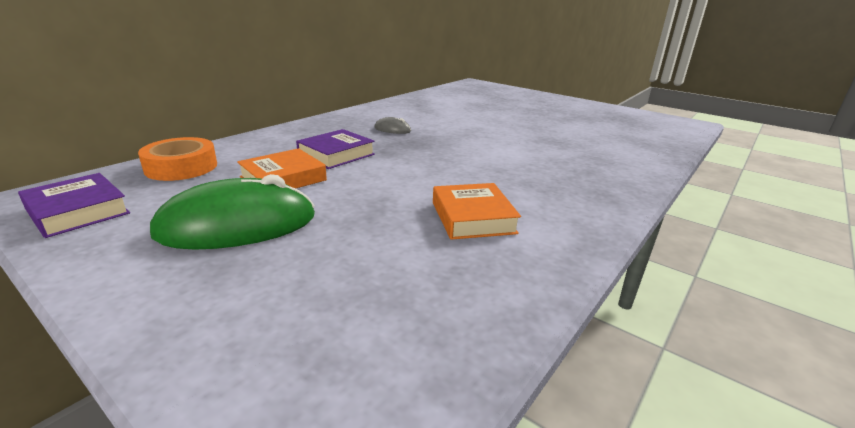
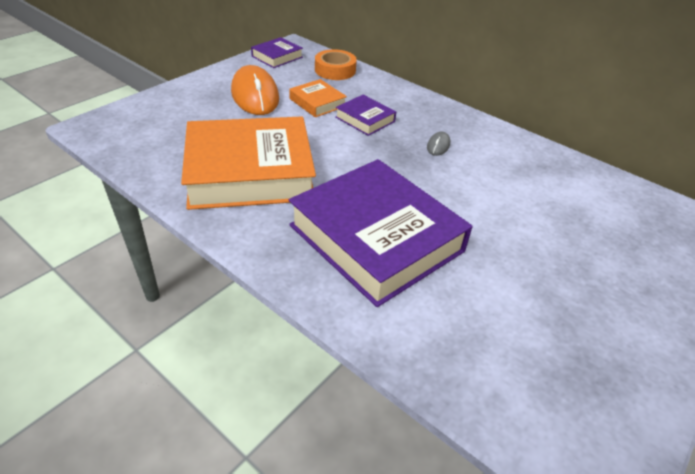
camera: 90 degrees right, 15 degrees up
green mouse [150,174,315,250] -> orange mouse [231,65,279,115]
orange book [433,183,521,240] -> orange book [181,116,316,210], size x2.23
none -> purple book [289,159,473,307]

